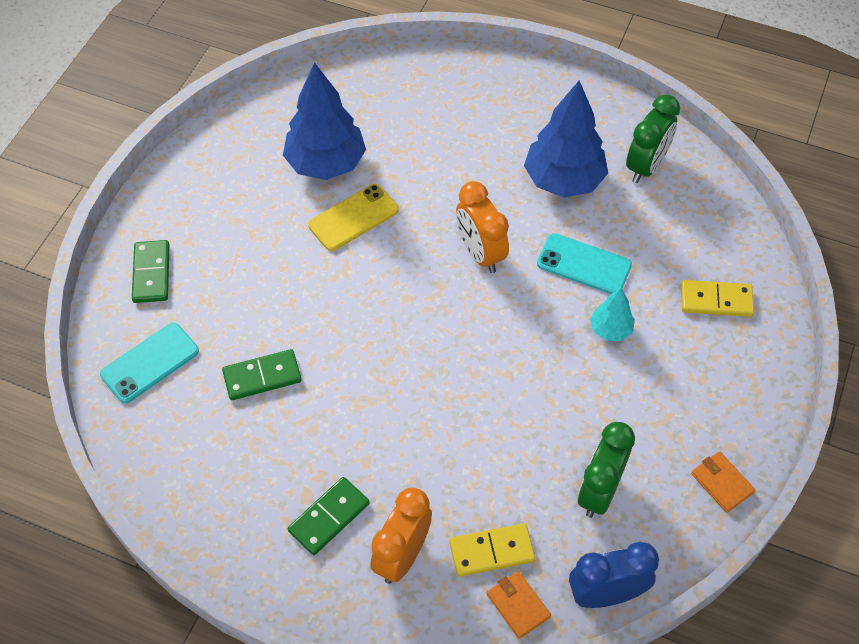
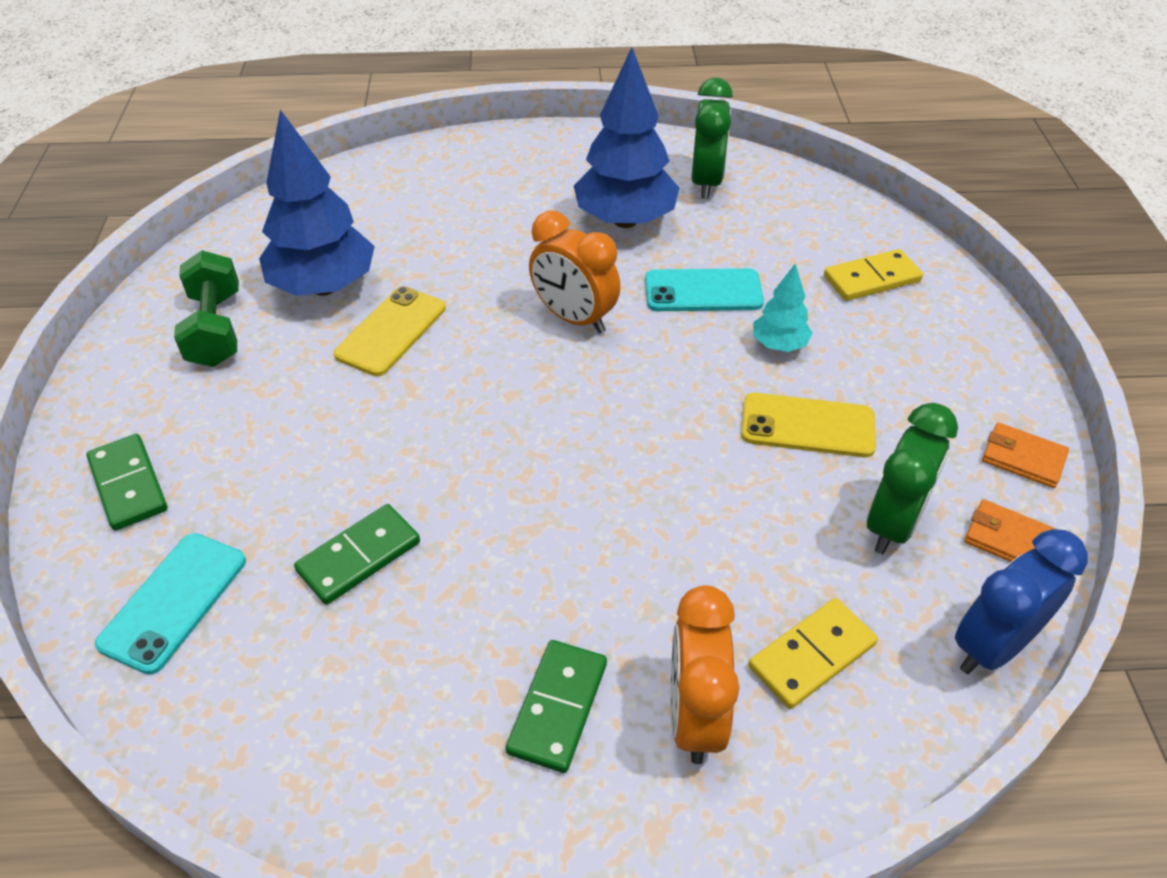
camera: 25 degrees left, 10 degrees down
orange wallet [487,571,551,639] -> orange wallet moved to [965,499,1056,562]
green clock [578,422,635,518] -> green clock turned 150 degrees counterclockwise [867,403,958,554]
none -> green dumbbell [174,250,239,367]
none -> yellow phone [741,393,876,457]

